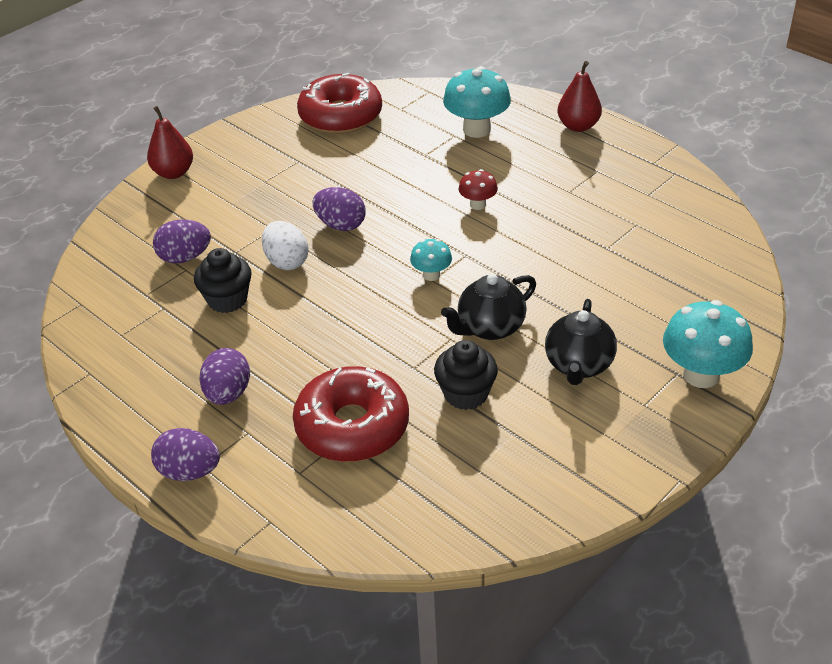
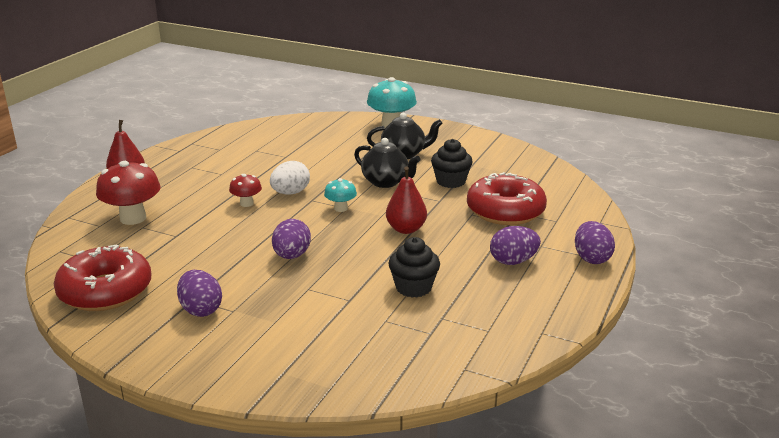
camera: 110 degrees left, 15 degrees down
red pear [147,106,193,179] -> red pear moved to [386,167,427,234]
purple egg [153,219,211,263] -> purple egg moved to [177,270,222,317]
white egg [262,221,308,270] -> white egg moved to [270,161,310,195]
turquoise mushroom [443,66,511,138] -> red mushroom [96,161,160,225]

